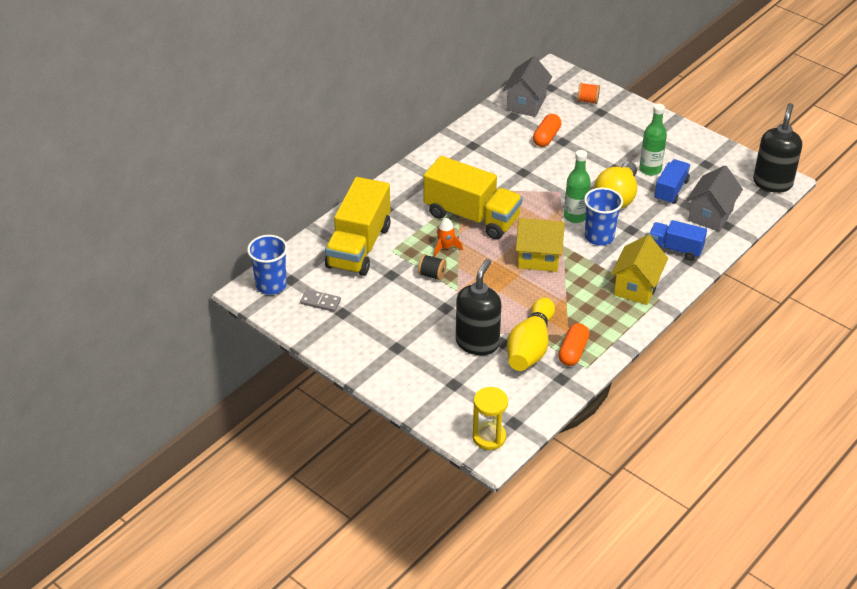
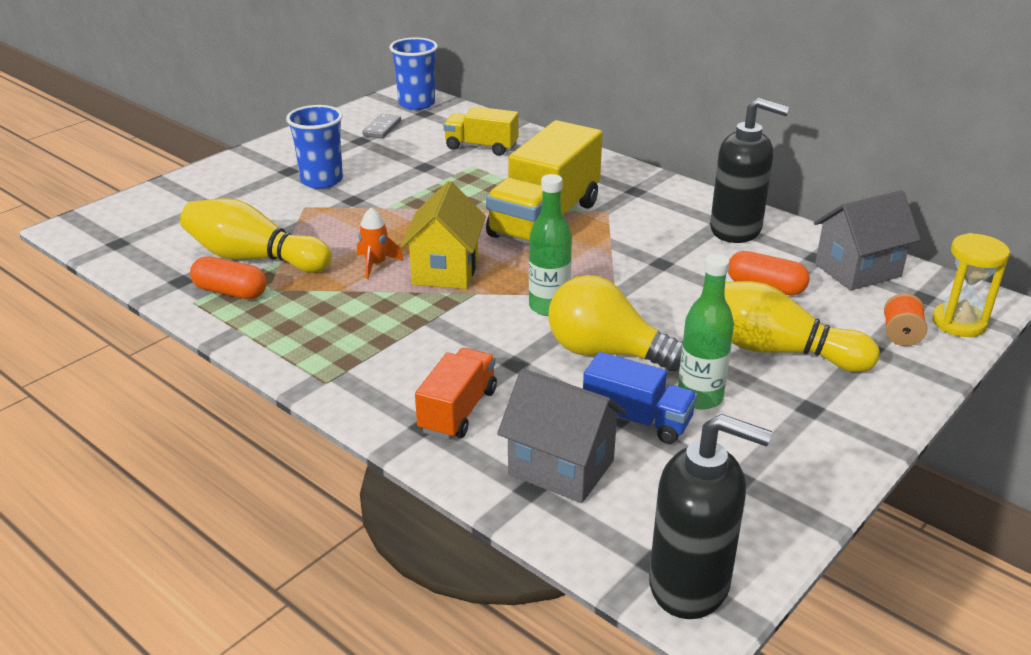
camera: 90 degrees right, 10 degrees down
yellow truck [325,177,390,276] -> yellow truck [443,106,518,156], size x0.56
black spool [418,254,447,280] -> none
orange rocket [434,218,463,257] -> orange rocket moved to [357,208,404,279]
black soap dispenser [456,259,501,355] -> black soap dispenser moved to [710,98,790,243]
yellow hourglass [473,387,508,450] -> yellow hourglass moved to [933,233,1010,337]
grey house [502,56,552,117] -> grey house turned 45 degrees counterclockwise [814,190,921,291]
blue cup [584,187,623,245] -> blue cup moved to [286,105,343,189]
yellow house [611,235,668,305] -> none
blue truck [649,220,707,261] -> orange truck [415,348,497,440]
none -> yellow bowling pin [725,281,879,372]

